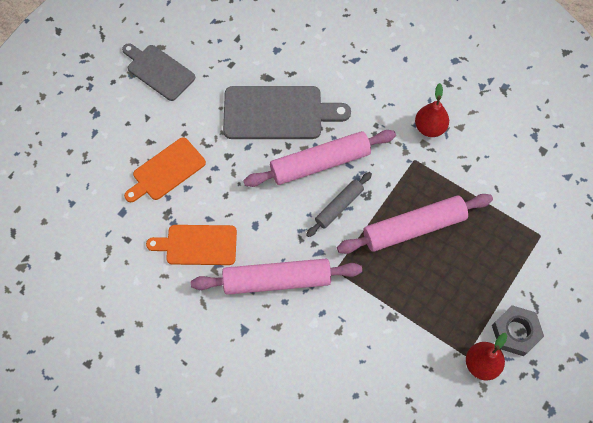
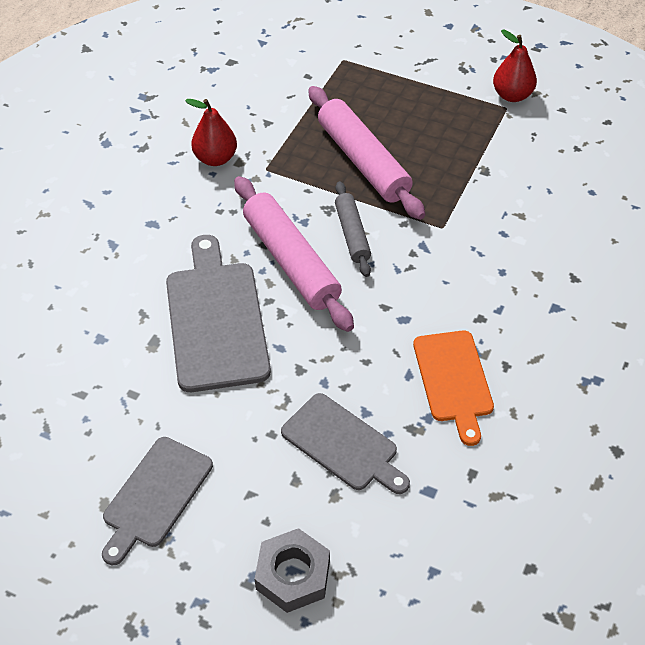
camera: 100 degrees left, 15 degrees down
orange cutting board [124,137,206,202] -> grey cutting board [281,393,410,494]
pink rolling pin [191,259,362,295] -> none
grey rolling pin [306,172,372,237] -> grey rolling pin turned 45 degrees clockwise [335,181,371,277]
grey nut [492,305,544,356] -> grey nut moved to [255,528,330,613]

